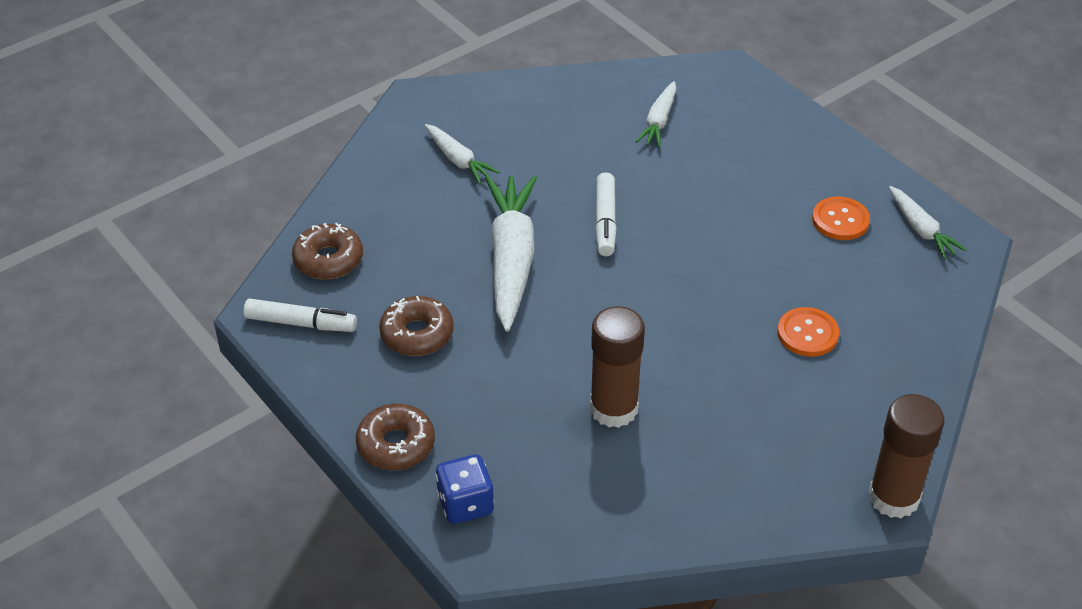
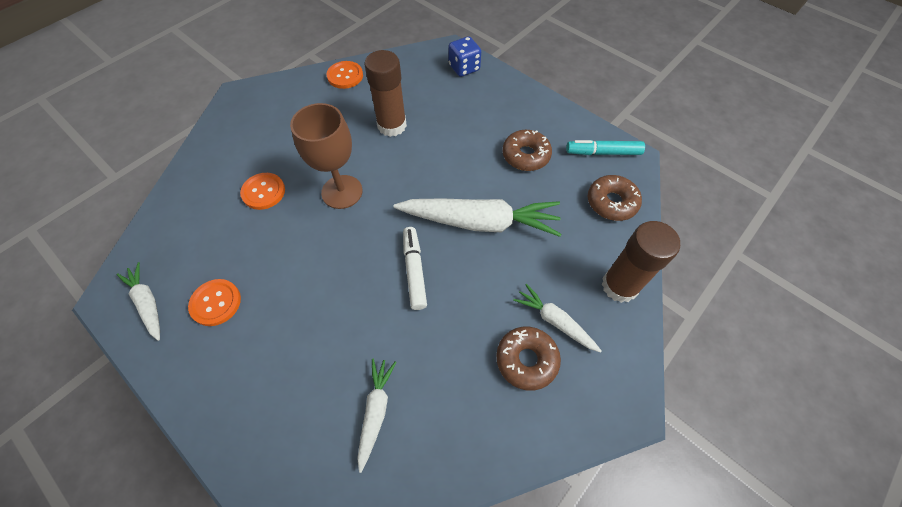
camera: 170 degrees right, 15 degrees up
white marker [244,299,357,332] -> turquoise marker [566,140,645,155]
brown donut [356,403,435,470] -> brown donut moved to [496,327,561,391]
white carrot [485,175,537,332] -> white carrot turned 75 degrees counterclockwise [394,198,561,237]
brown glue stick [868,394,944,518] -> brown glue stick moved to [602,221,680,303]
none -> brown goblet [290,103,363,209]
none -> orange button [327,61,363,89]

